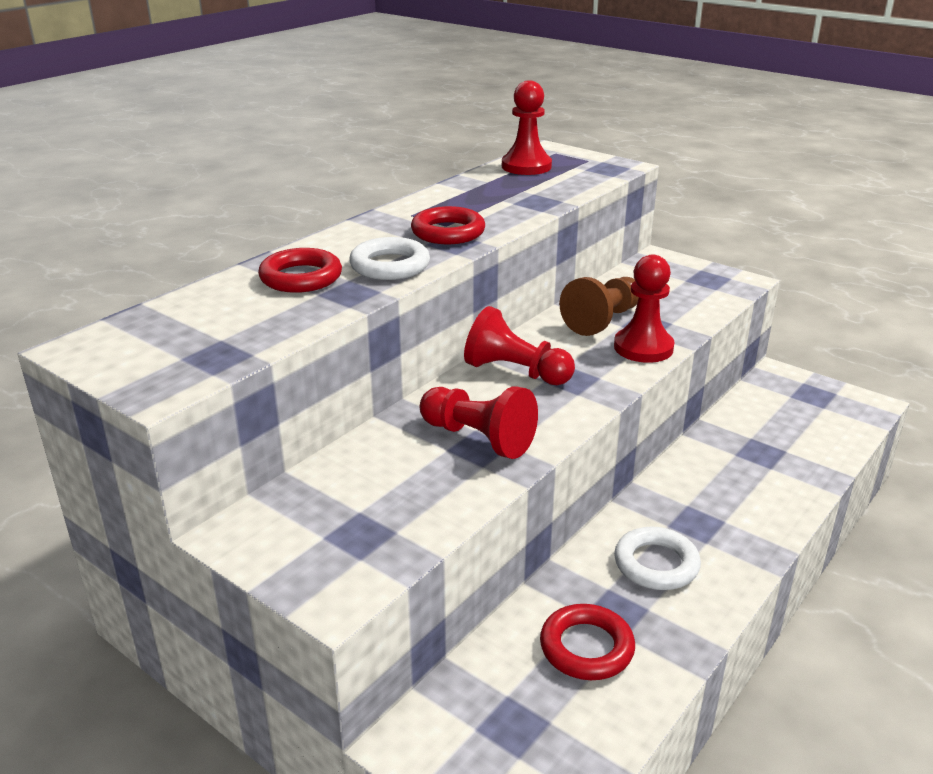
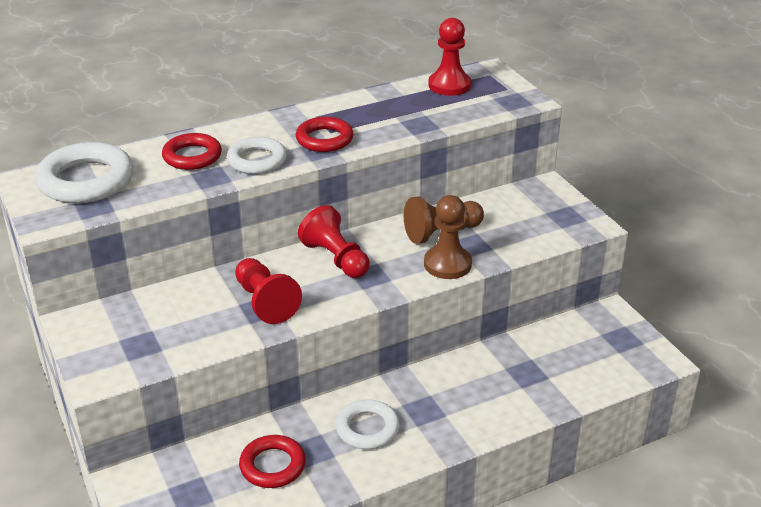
camera: 25 degrees right, 5 degrees up
red pawn [614,255,674,363] -> brown pawn [424,195,472,279]
none -> white ring [35,142,133,203]

